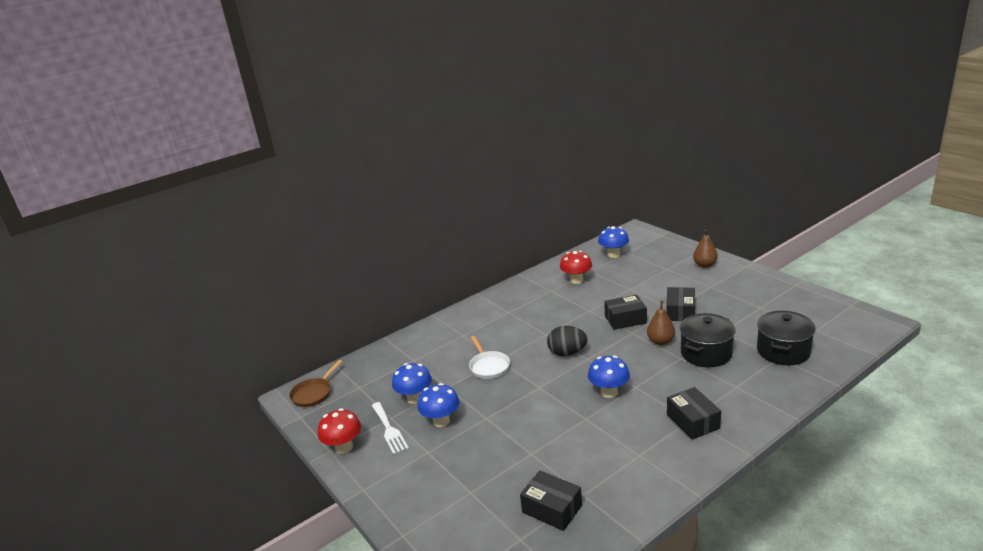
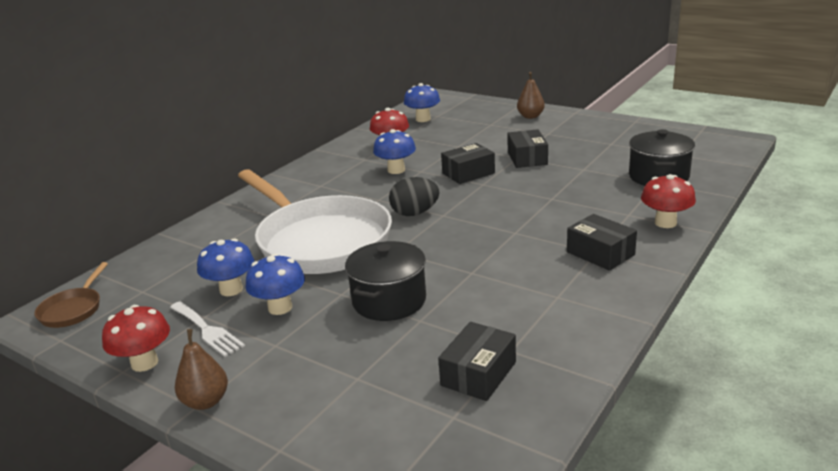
camera: 20 degrees left, 0 degrees up
white pan [469,336,510,379] -> white pan [238,169,392,274], size x2.47
black box [520,470,582,531] -> black box turned 75 degrees counterclockwise [438,322,516,401]
blue mushroom [588,355,630,398] -> blue mushroom moved to [373,129,416,174]
brown pear [647,301,675,345] -> brown pear moved to [175,329,228,410]
black pot [680,313,736,367] -> black pot moved to [345,241,426,321]
none -> red mushroom [641,174,696,228]

